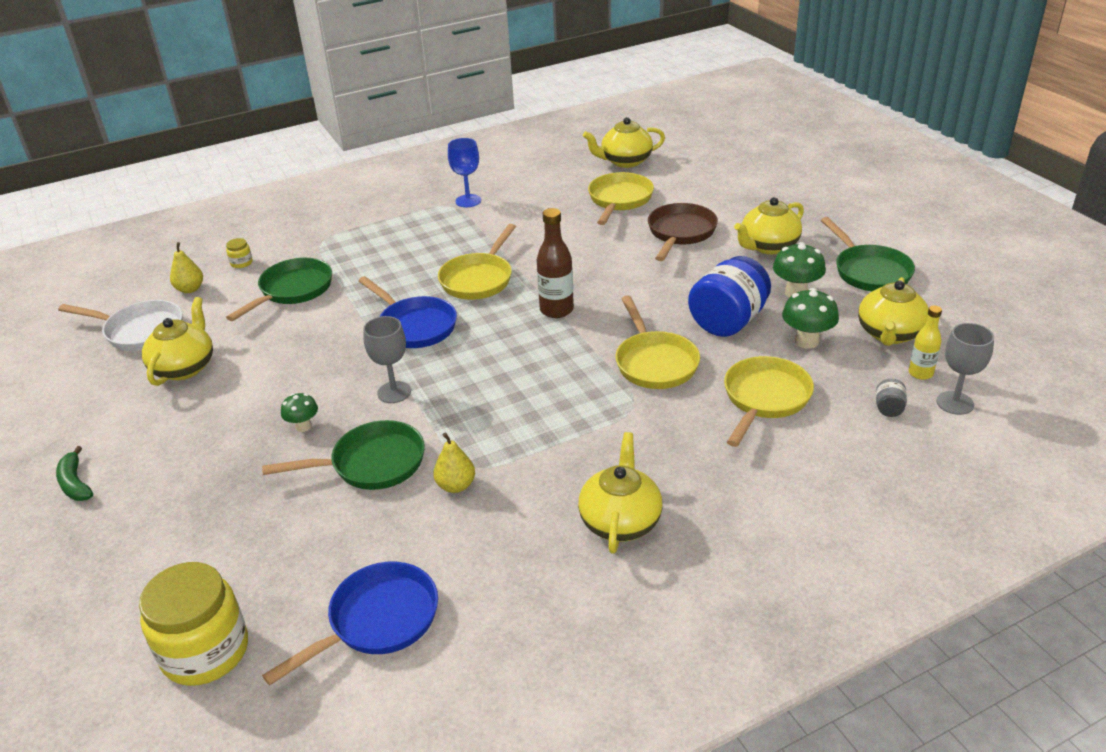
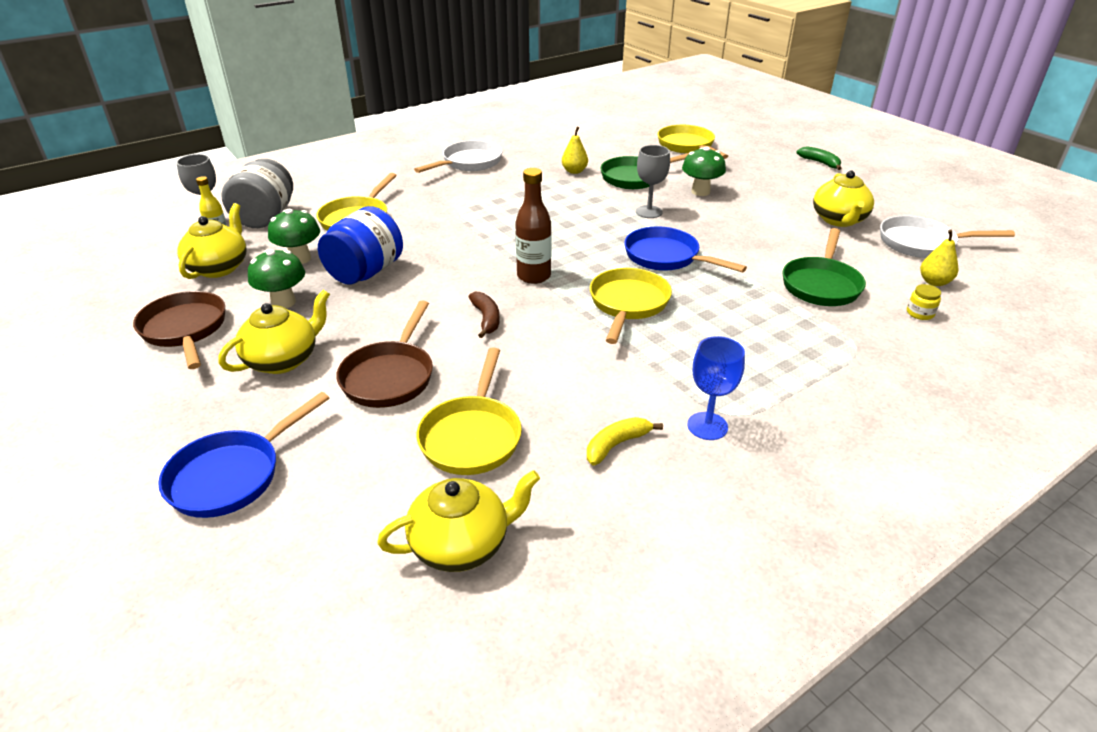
camera: 170 degrees right, 0 degrees up
yellow jar [139,562,248,686] -> none
blue pan [262,562,438,685] -> blue pan moved to [158,392,329,518]
green mushroom [281,393,318,432] -> green mushroom [682,146,726,196], size x1.60
yellow teapot [578,432,663,554] -> white pan [414,140,502,173]
yellow pan [615,295,700,389] -> yellow pan moved to [657,125,728,159]
green pan [821,217,915,291] -> brown pan [133,291,225,369]
grey jar [876,379,907,417] -> grey jar [221,159,293,228], size x2.47
none -> brown banana [469,292,500,338]
none -> yellow banana [587,417,663,466]

